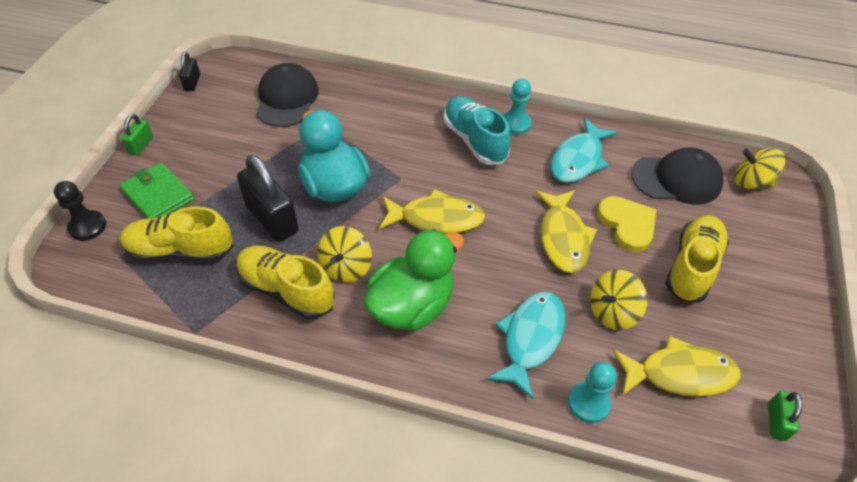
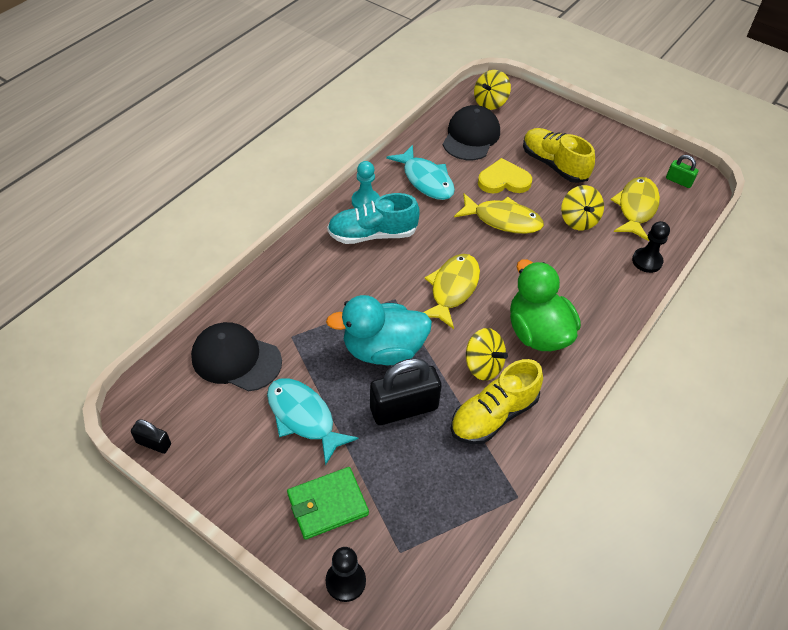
camera: 70 degrees left, 0 degrees up
yellow shoe [120,207,233,262] -> none
green padlock [121,114,153,156] -> none
turquoise fish [487,292,566,399] -> turquoise fish moved to [267,379,358,466]
turquoise pawn [568,362,617,423] -> black pawn [632,221,670,273]

